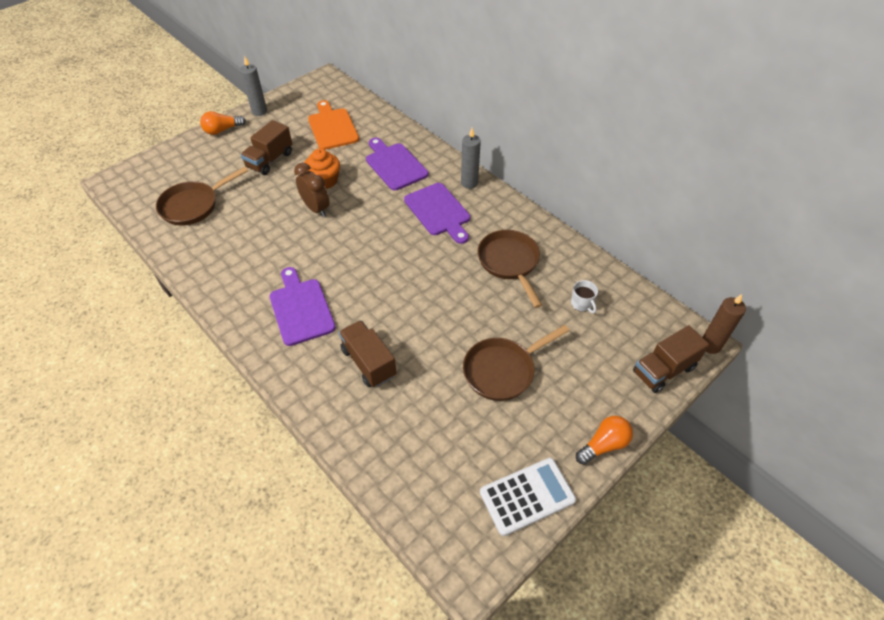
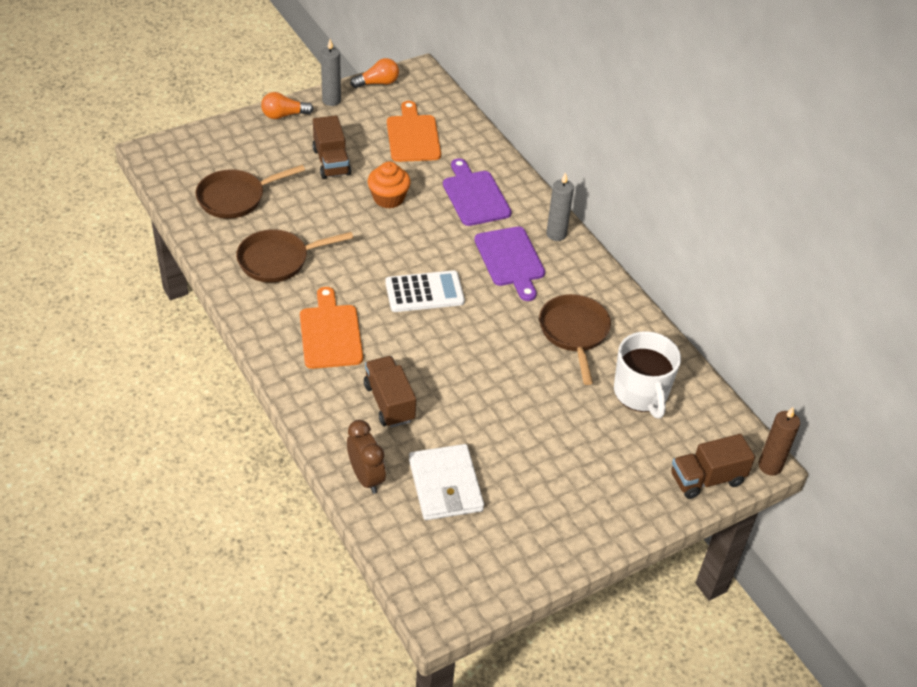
camera: 10 degrees right, 5 degrees down
brown truck [241,120,292,175] -> brown truck turned 60 degrees counterclockwise [312,115,351,179]
purple cutting board [269,267,336,346] -> orange cutting board [300,287,363,369]
brown clock [294,163,330,217] -> brown clock moved to [347,420,386,494]
brown pan [463,325,569,401] -> brown pan moved to [236,229,353,283]
white calculator [480,458,576,536] -> white calculator moved to [385,270,465,312]
white mug [571,280,598,313] -> white mug [614,331,681,418], size x2.22
orange light bulb [576,416,633,465] -> orange light bulb moved to [350,58,399,88]
none -> white wallet [409,444,484,520]

